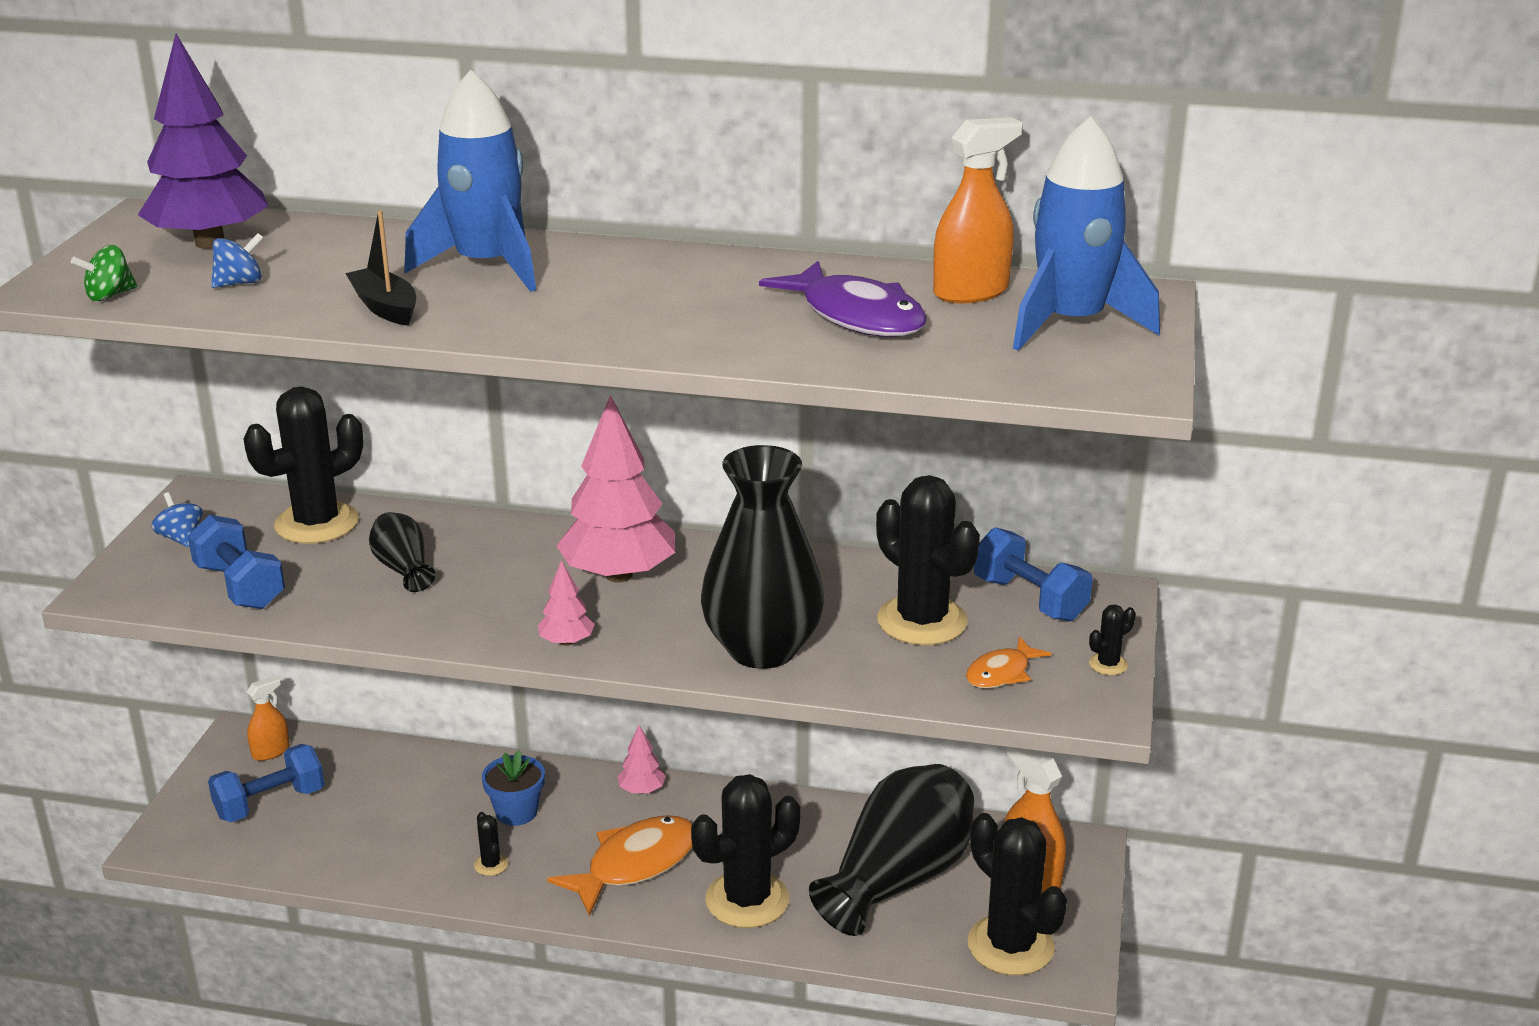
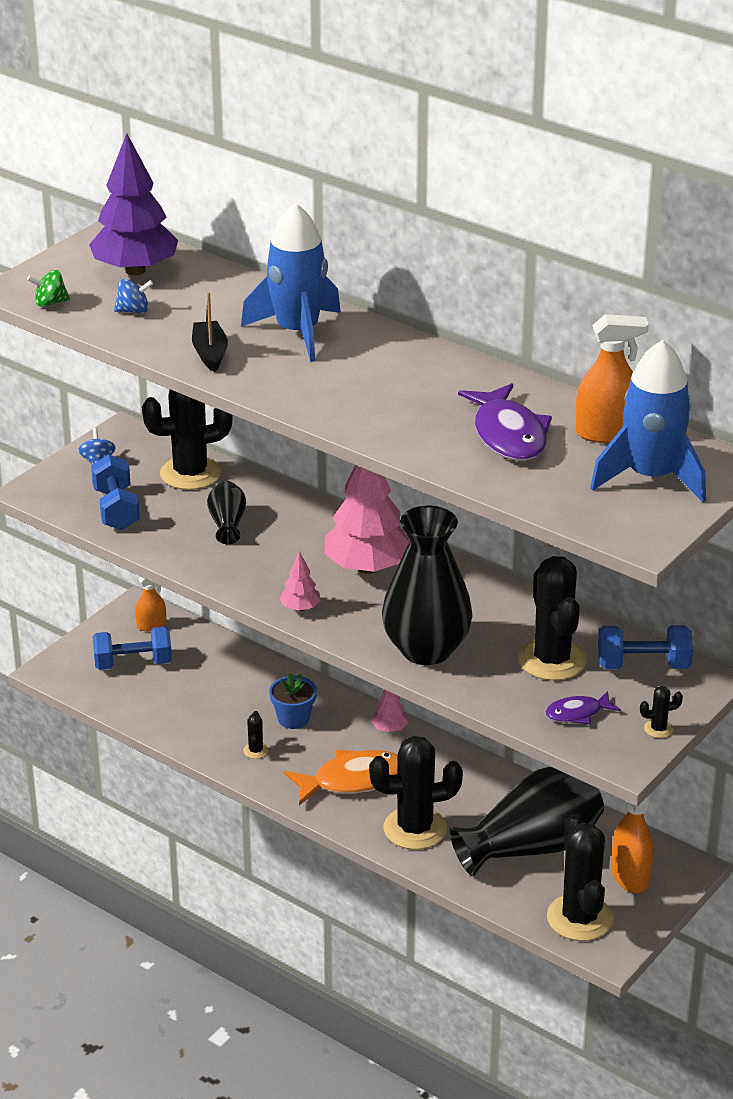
camera: 25 degrees right, 5 degrees up
orange fish [966,636,1052,688] -> purple fish [545,691,621,725]
blue dumbbell [974,527,1093,622] -> blue dumbbell turned 75 degrees counterclockwise [598,625,693,669]

